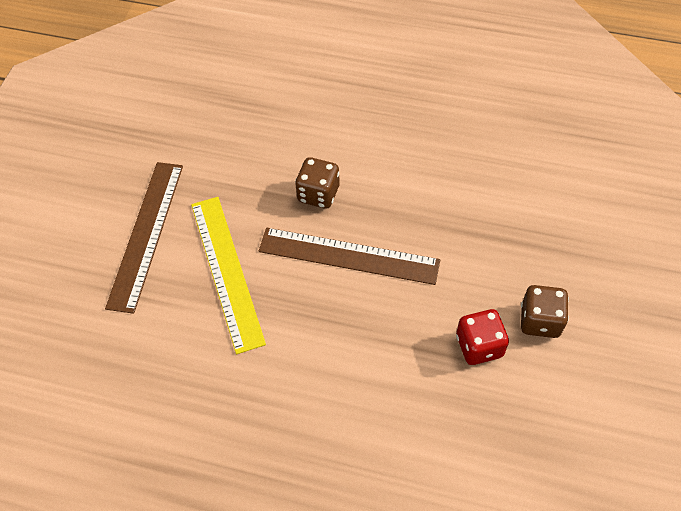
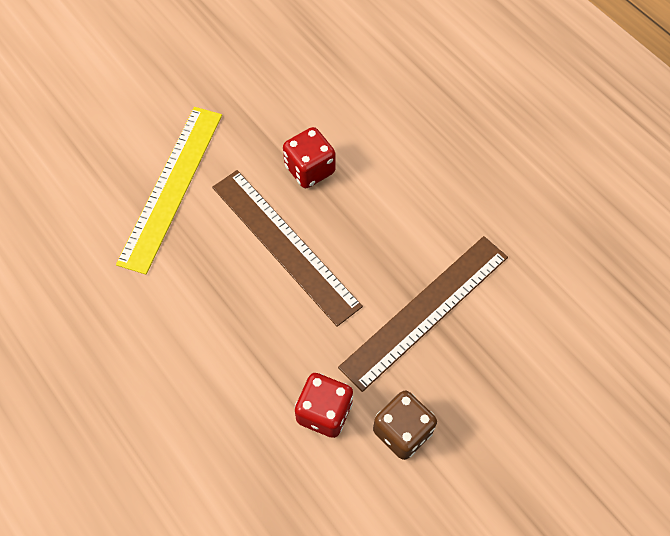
camera: 35 degrees right, 5 degrees up
brown ruler [105,162,183,314] -> brown ruler moved to [338,236,508,392]
brown dice [295,157,340,209] -> red dice [283,127,336,188]

